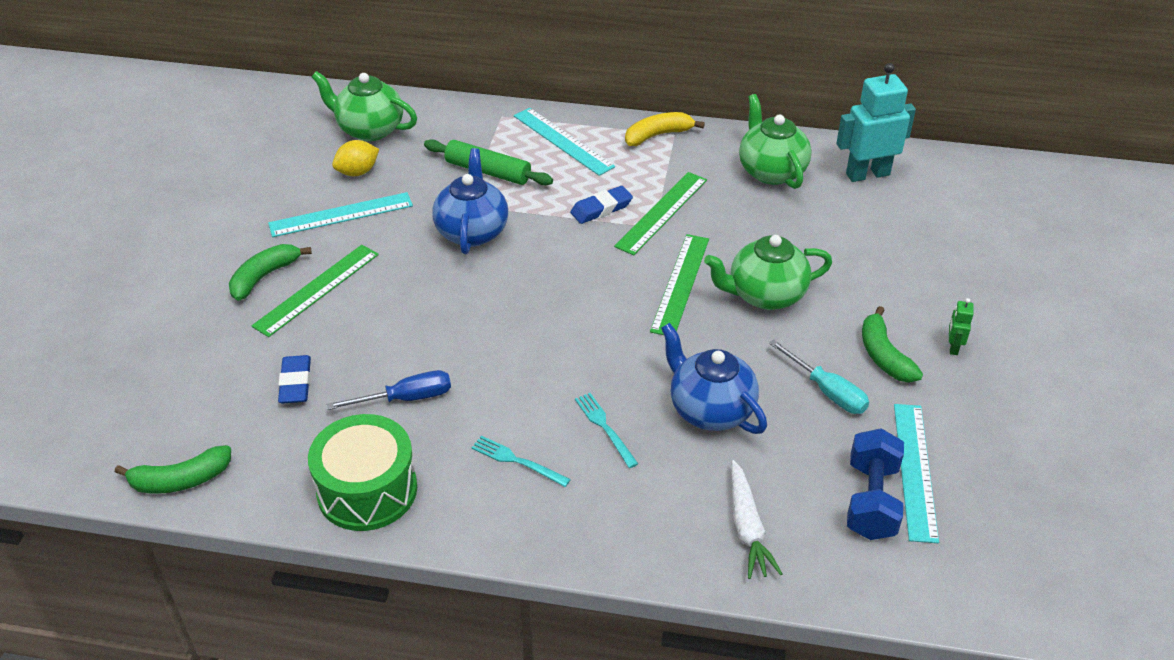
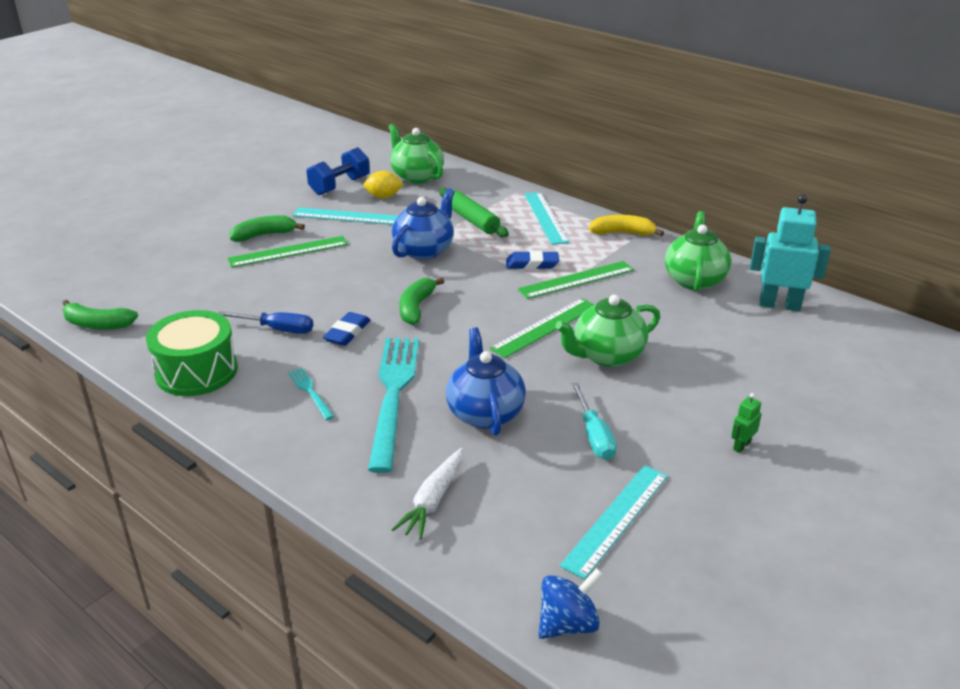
camera: 30 degrees right, 10 degrees down
blue eraser [278,355,311,404] -> blue eraser moved to [323,312,370,346]
turquoise fork [575,393,638,468] -> turquoise fork [368,338,419,473], size x2.31
green teapot [704,235,832,310] -> green teapot turned 45 degrees counterclockwise [555,295,660,367]
blue dumbbell [847,428,904,540] -> blue dumbbell moved to [307,147,370,195]
green banana [862,306,923,383] -> green banana moved to [399,278,445,325]
none -> blue spinning top [538,568,603,639]

